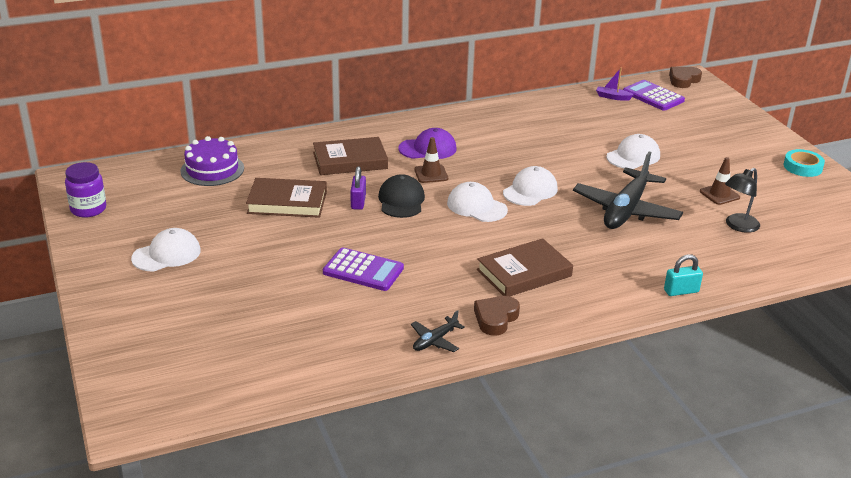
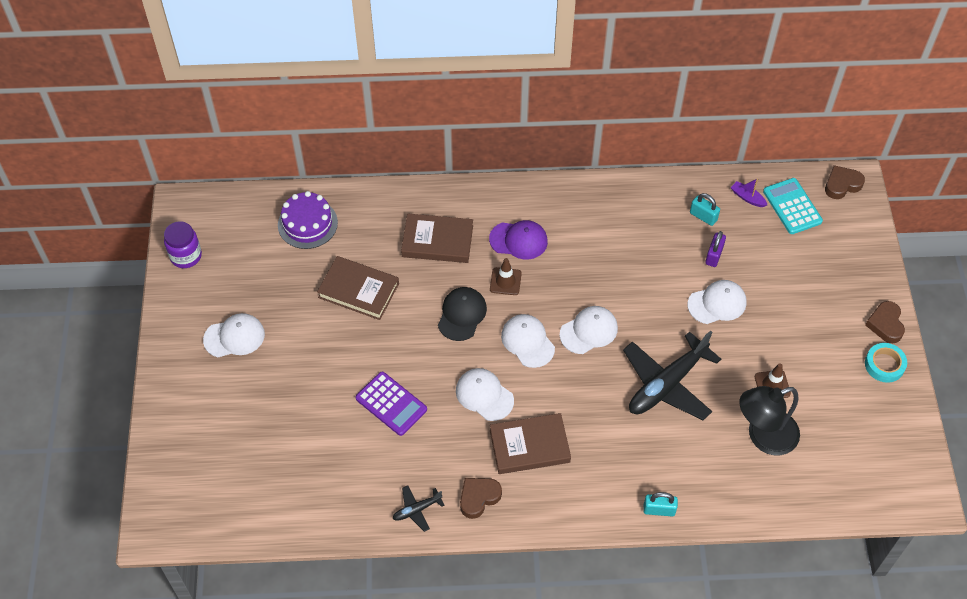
camera: 20 degrees right, 25 degrees up
purple padlock [350,166,366,210] -> purple padlock moved to [705,231,726,267]
purple calculator [623,80,685,111] -> turquoise calculator [763,178,823,234]
black lamp [725,168,760,233] -> black lamp [740,386,800,455], size x1.53
none -> white cap [456,368,514,421]
none -> turquoise padlock [690,193,720,226]
none -> brown heart [865,301,905,343]

